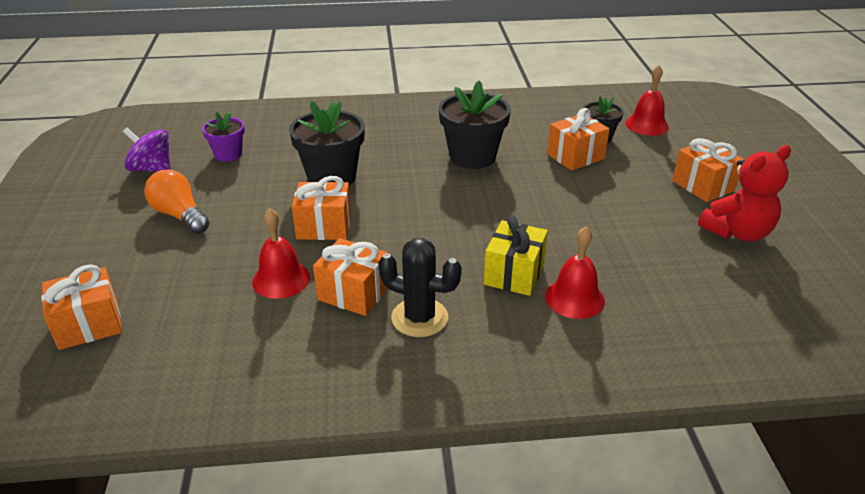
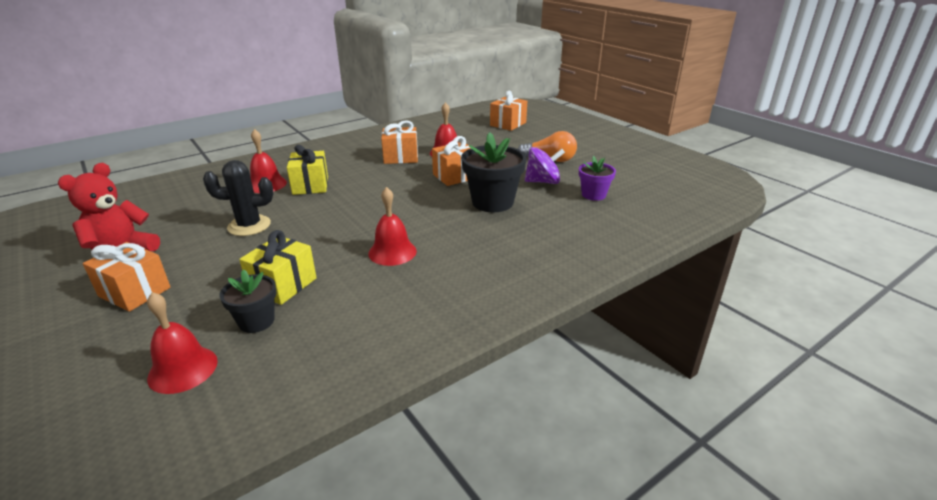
camera: 150 degrees right, 5 degrees down
purple spinning top [123,127,171,172] -> purple spinning top moved to [525,147,565,184]
black cactus [378,238,462,337] -> black cactus moved to [203,160,274,236]
black flower pot [439,80,511,169] -> red bell [368,187,417,266]
orange gift [547,108,610,171] -> yellow gift [239,230,317,305]

